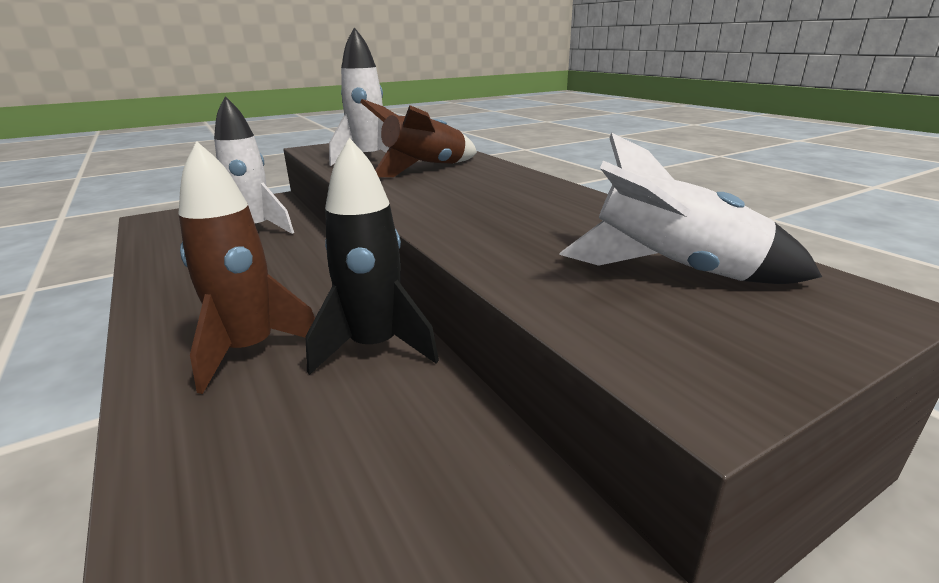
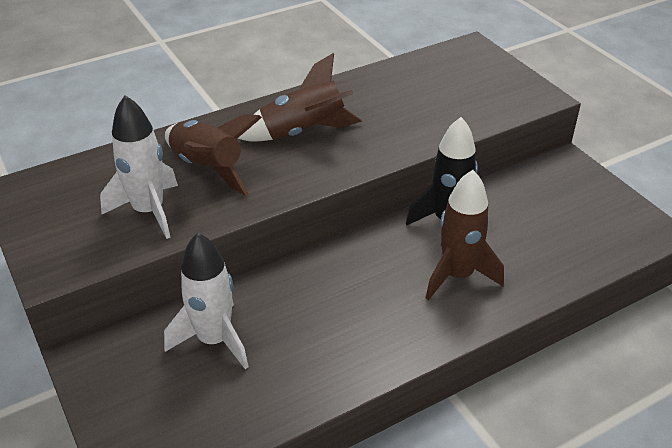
camera: 90 degrees left, 15 degrees up
white rocket [559,133,822,284] -> none
none -> brown rocket [237,53,362,142]

